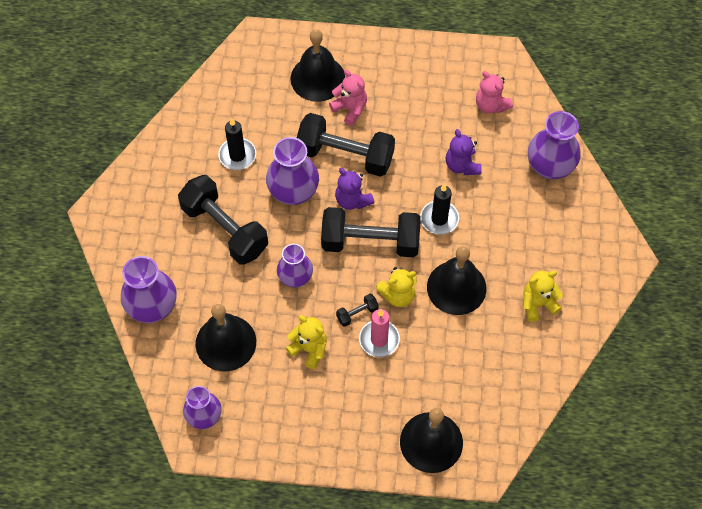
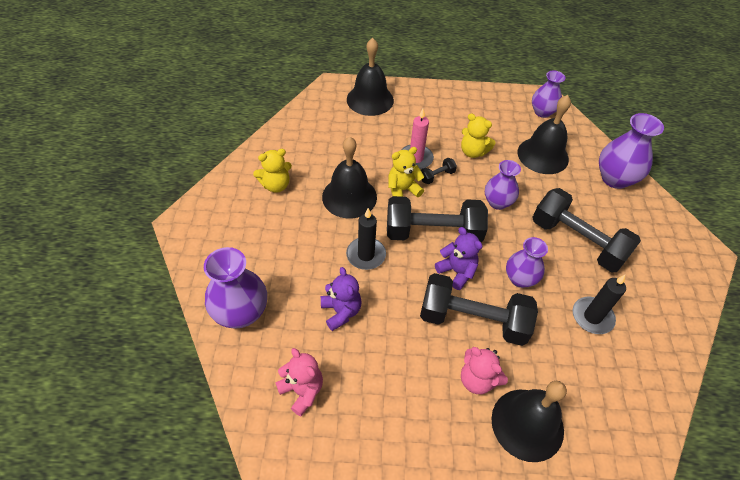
camera: 175 degrees right, 10 degrees down
purple vase [266,137,319,205] -> purple vase [506,237,548,288], size x0.66

